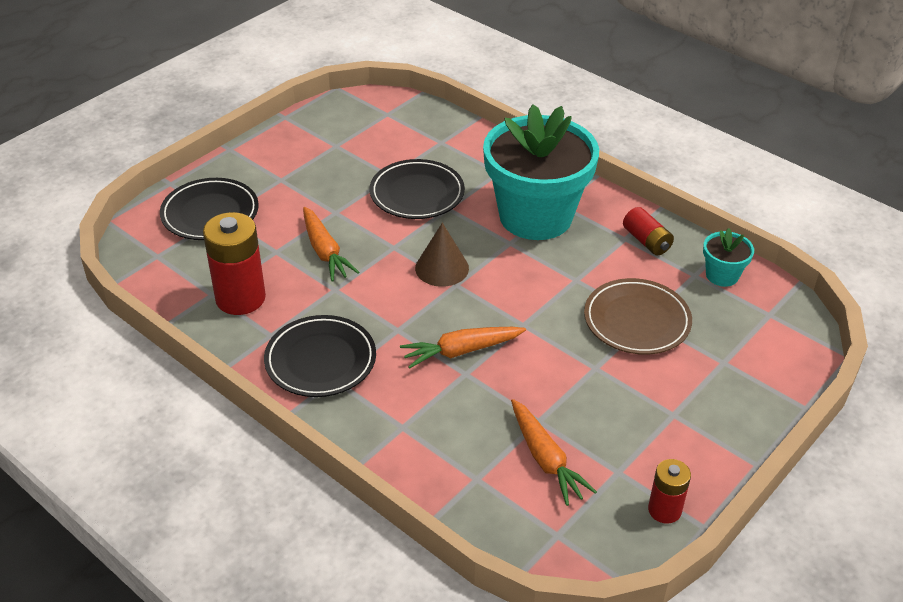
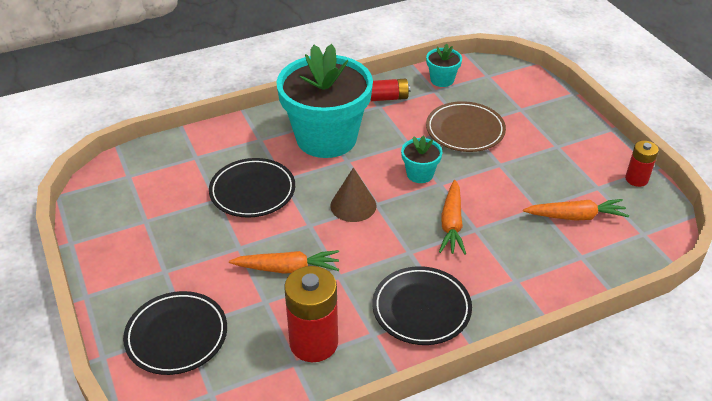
camera: 65 degrees left, 0 degrees up
none -> turquoise flower pot [401,136,442,183]

